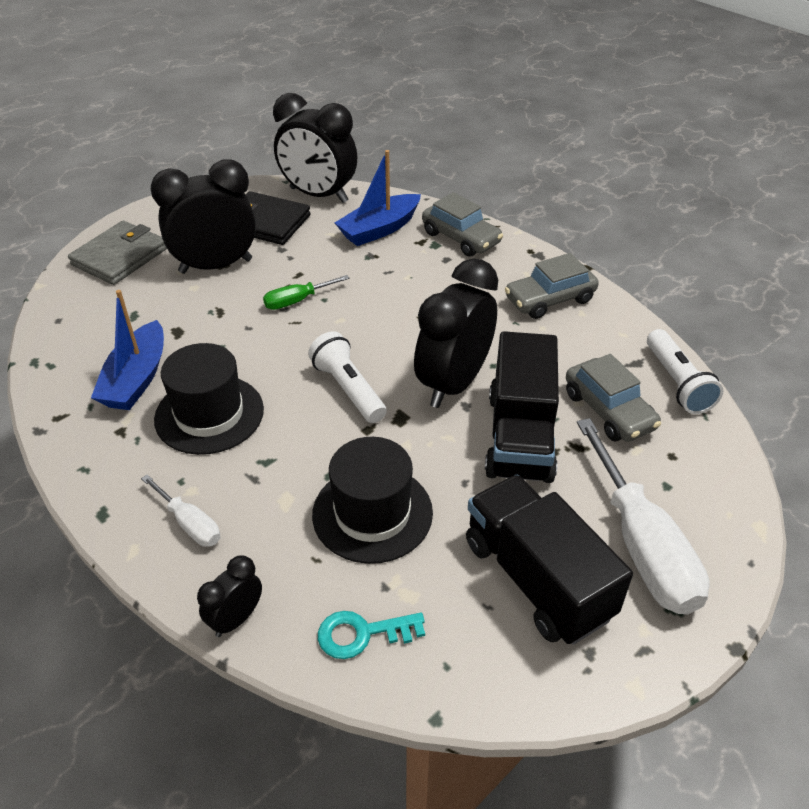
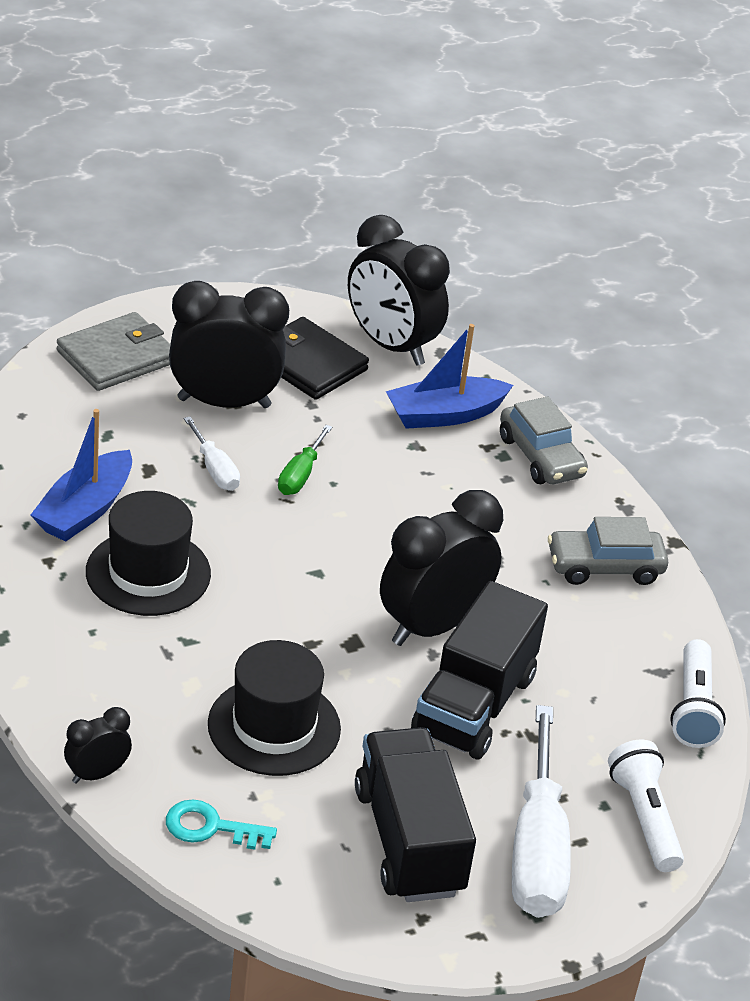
camera: 15 degrees right, 5 degrees down
white screwdriver [141,474,220,547] -> white screwdriver moved to [184,417,240,491]
green screwdriver [263,275,349,310] -> green screwdriver turned 60 degrees counterclockwise [278,425,332,495]
white flashlight [308,331,387,423] -> white flashlight moved to [608,740,684,872]
grey car [566,354,661,442] -> none

